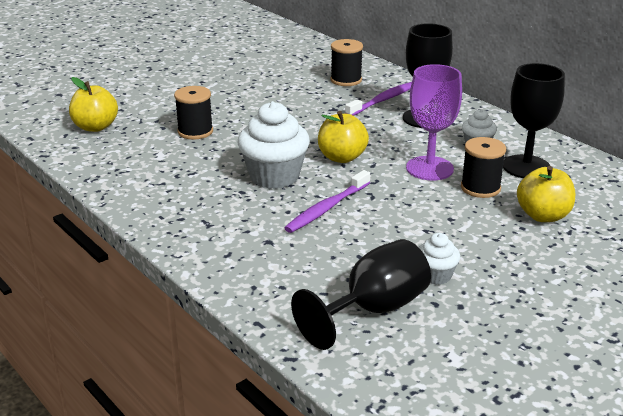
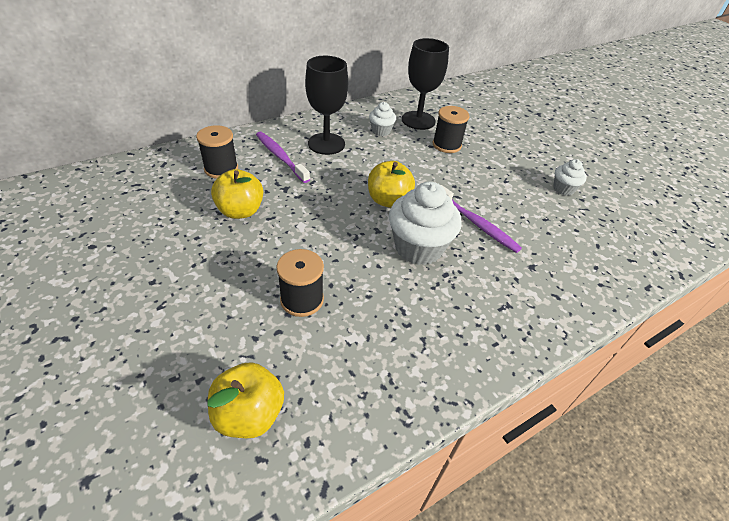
camera: 85 degrees left, 15 degrees up
black goblet [291,239,431,350] -> none
purple goblet [406,64,462,180] -> none
yellow apple [517,166,575,222] -> yellow apple moved to [211,169,263,219]

